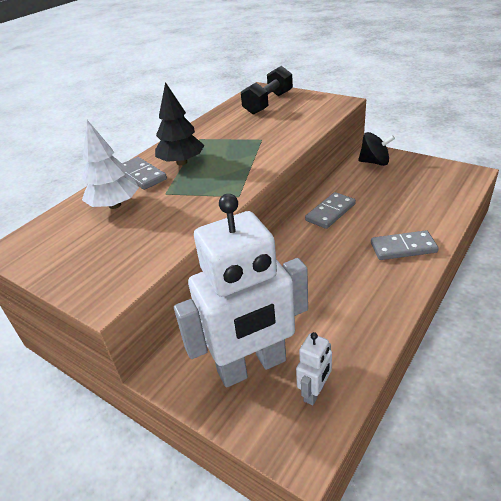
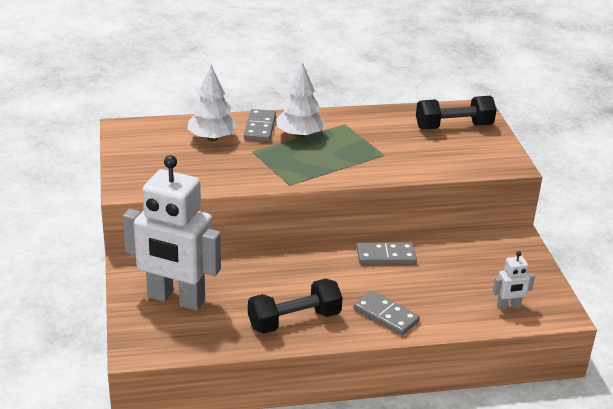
camera: 40 degrees right, 5 degrees down
black tree [155,82,205,165] -> white tree [276,62,325,138]
white robot [296,332,332,405] -> white robot moved to [493,251,535,310]
black spinning top [358,132,395,166] -> none
none -> black dumbbell [248,278,343,334]

